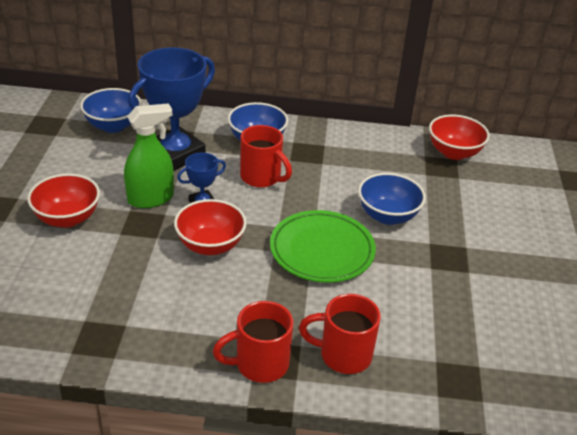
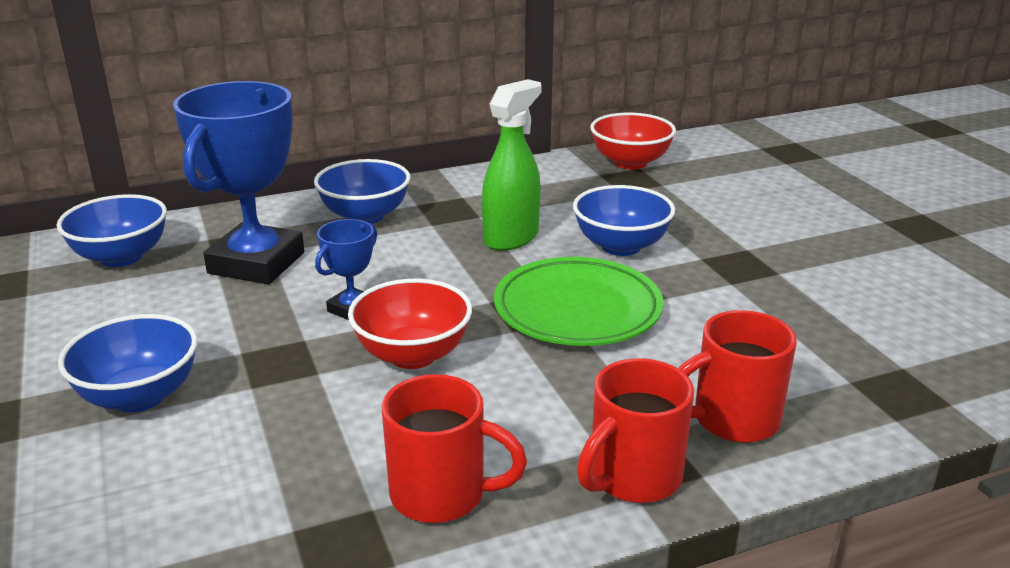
camera: 25 degrees left, 10 degrees down
red bowl [27,173,100,228] -> blue bowl [58,314,198,412]
green spray bottle [124,103,174,208] -> green spray bottle moved to [482,79,541,251]
red mug [240,125,292,188] -> red mug moved to [382,374,527,523]

